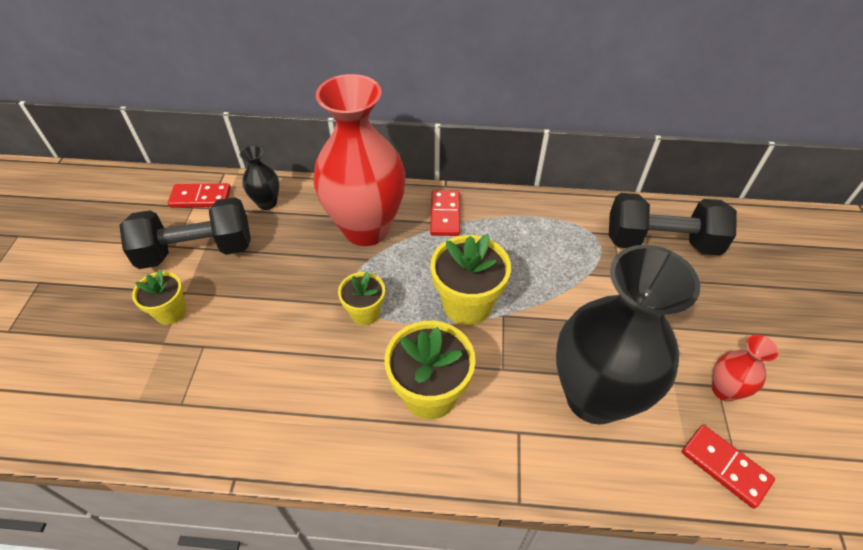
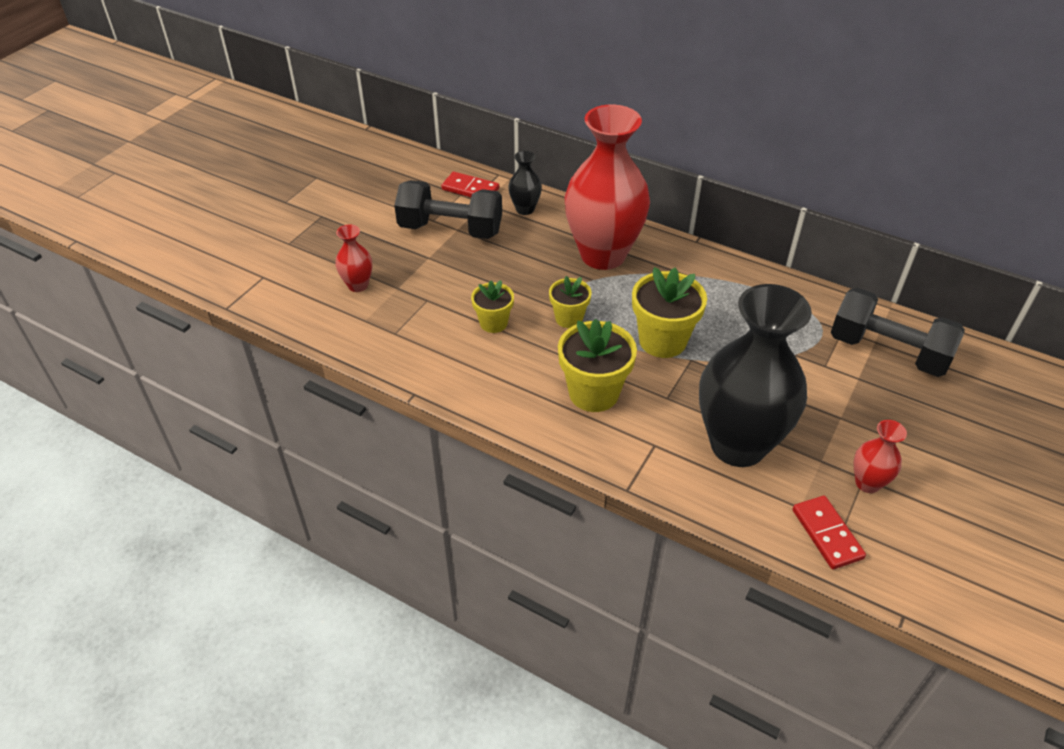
camera: 25 degrees right, 5 degrees down
yellow flower pot [132,269,186,325] -> yellow flower pot moved to [471,280,514,333]
red domino [430,190,460,236] -> none
none -> red vase [335,224,372,292]

